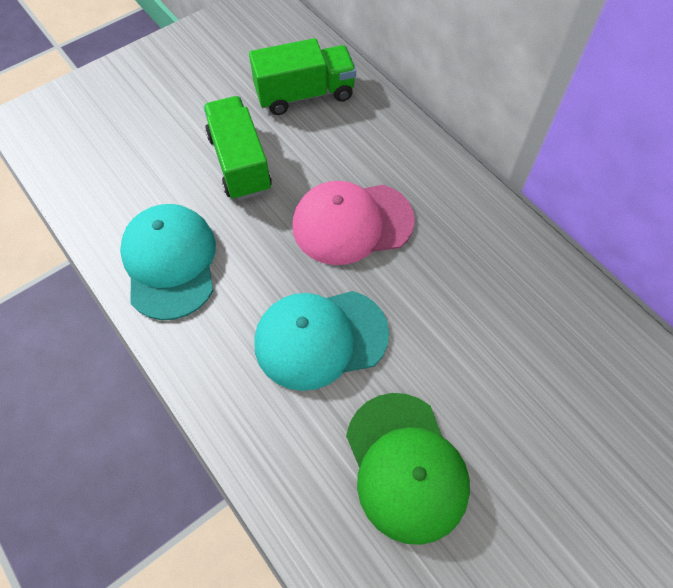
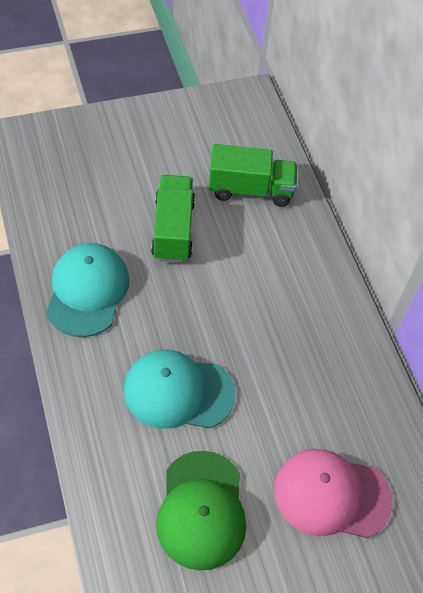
camera: 15 degrees right, 5 degrees down
pink cap [292,181,415,265] -> pink cap moved to [274,449,393,538]

